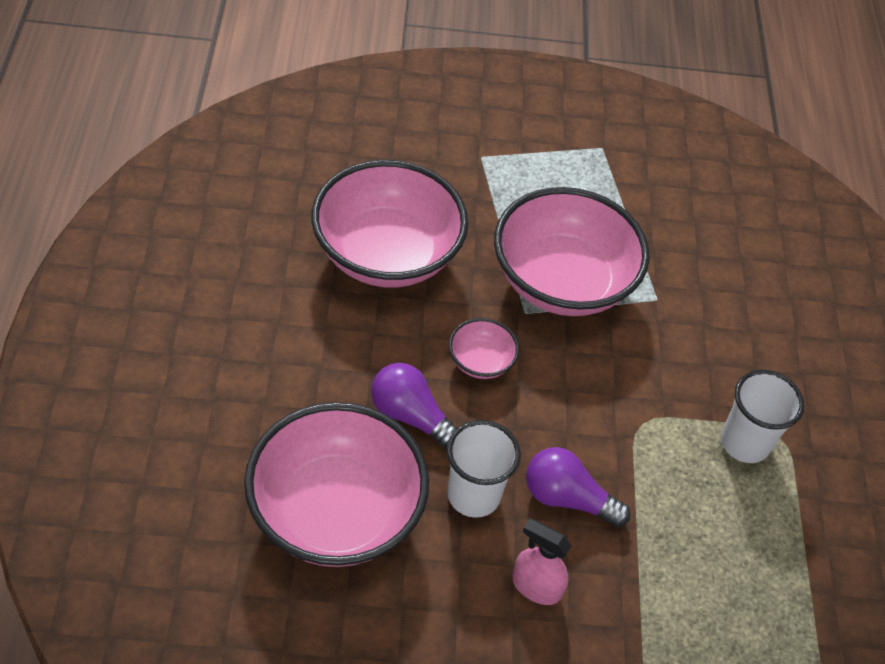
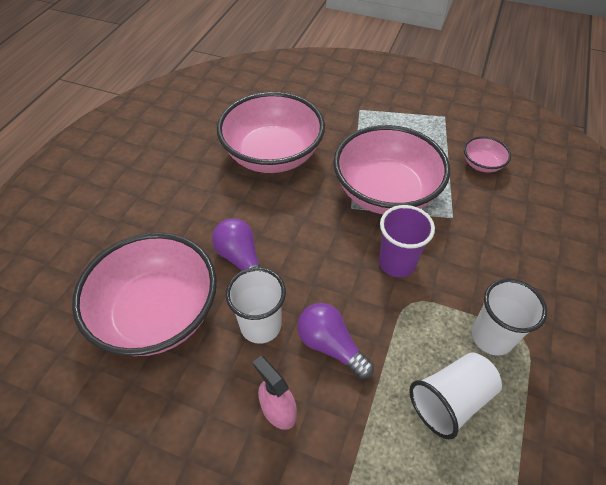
camera: 25 degrees right, 0 degrees up
pink bowl [449,318,519,379] -> pink bowl moved to [464,136,511,173]
none -> purple cup [378,205,435,277]
none -> white cup [409,352,502,440]

